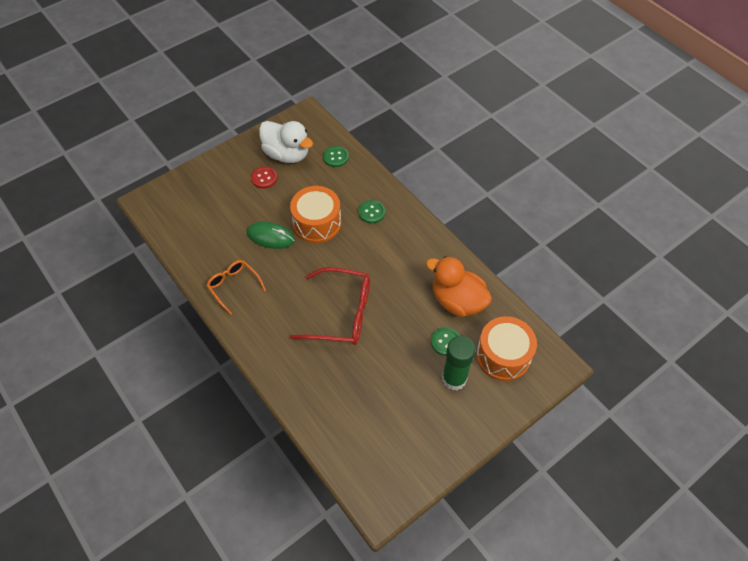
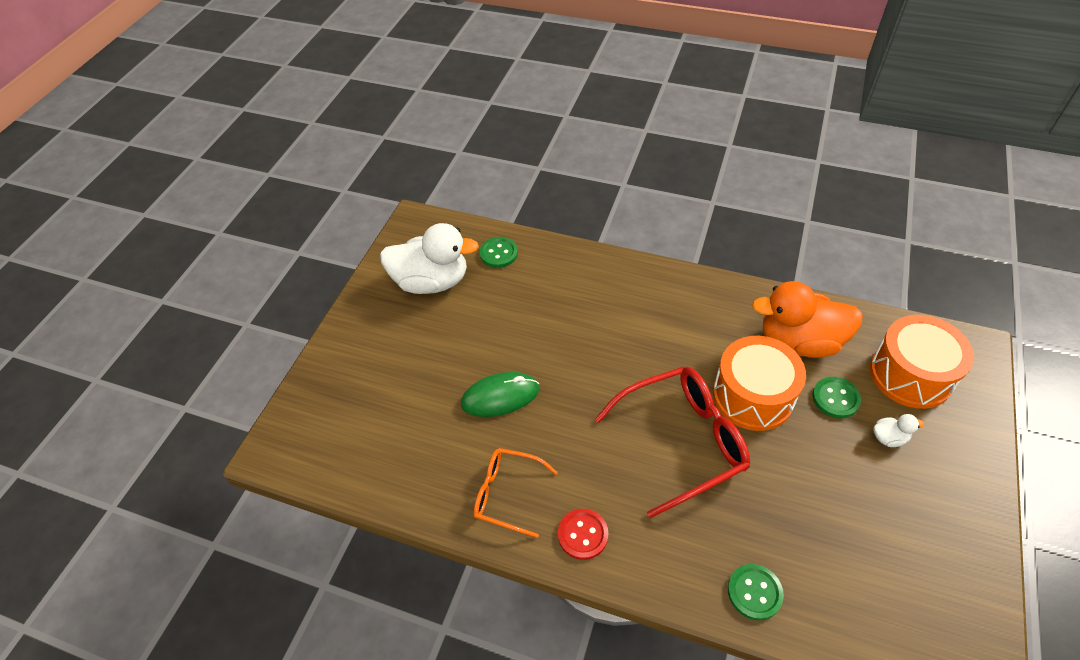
camera: 30 degrees left, 5 degrees down
red button [251,166,277,189] -> red button moved to [558,509,608,560]
orange drum [290,186,341,243] -> orange drum moved to [713,336,806,431]
green button [358,200,385,224] -> green button moved to [728,564,784,621]
green glue stick [442,336,476,390] -> white duck [873,414,924,447]

